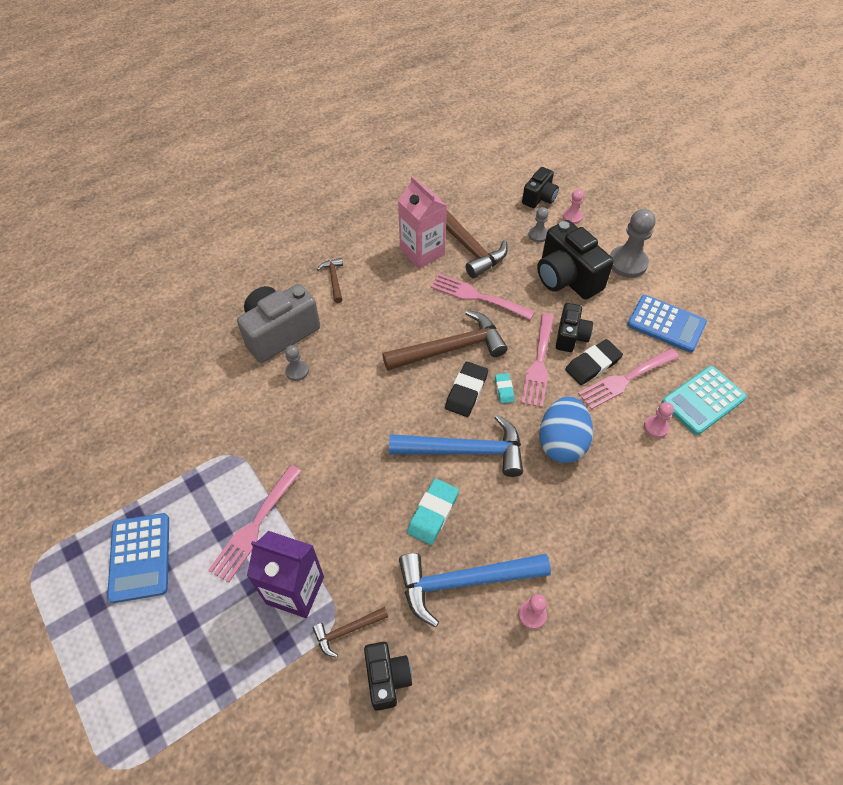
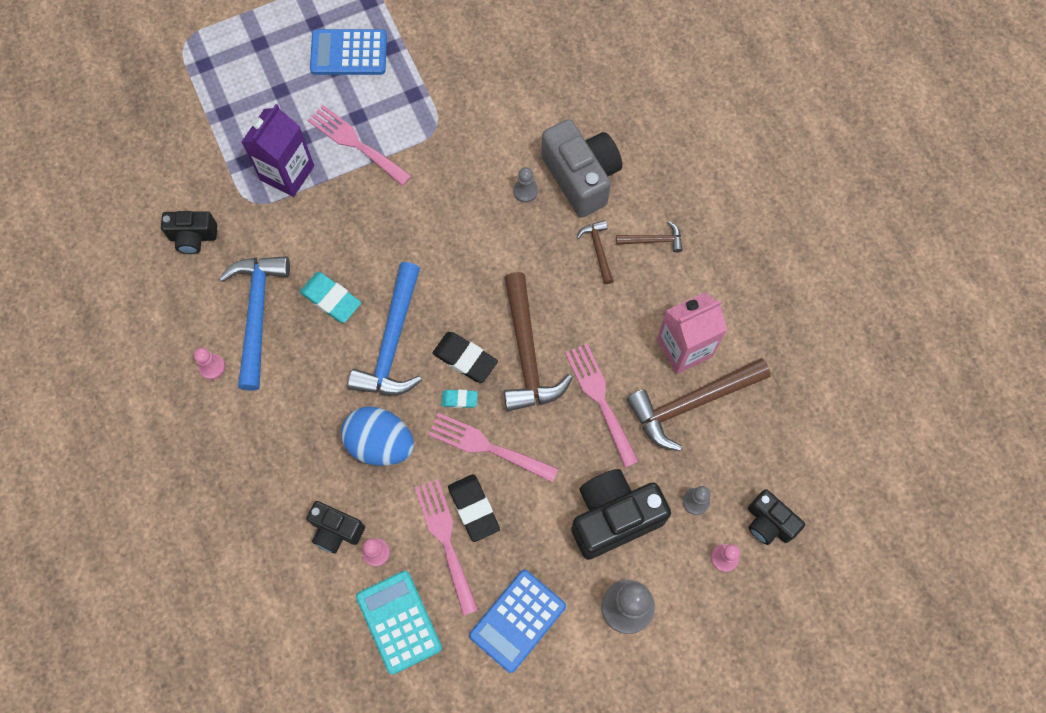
camera: 100 degrees right, 15 degrees up
brown hammer [312,607,388,658] -> brown hammer moved to [576,220,613,284]
pink fork [431,274,535,320] -> pink fork turned 60 degrees counterclockwise [565,343,639,468]
black camera [556,303,593,352] -> black camera moved to [306,501,365,553]

